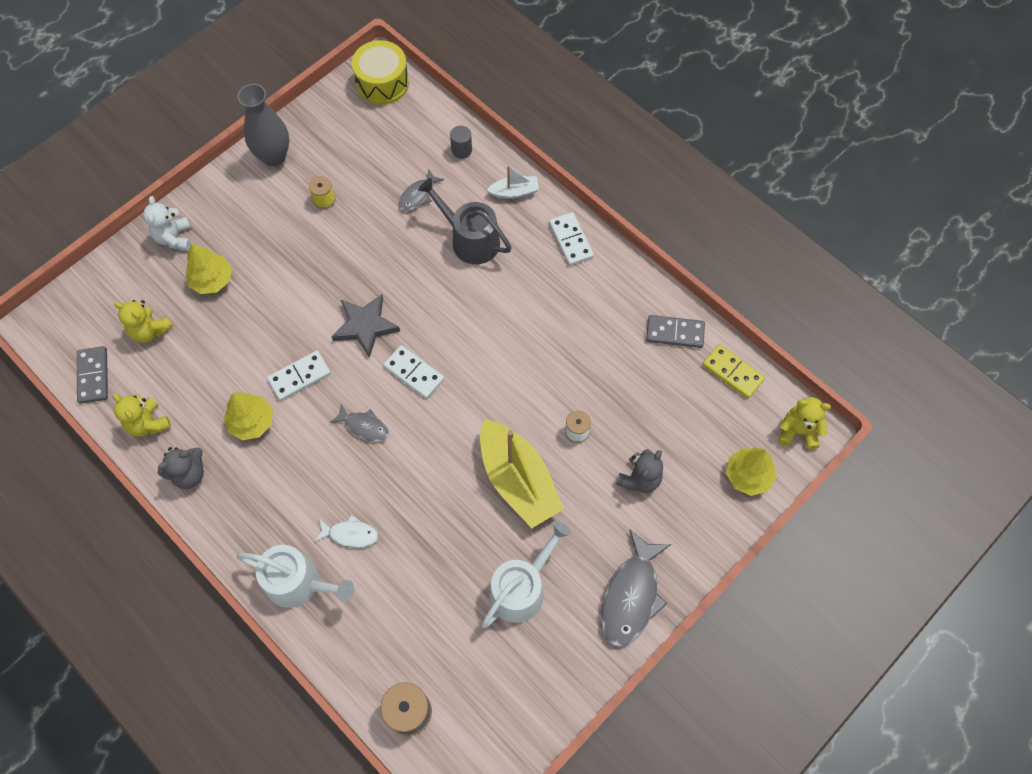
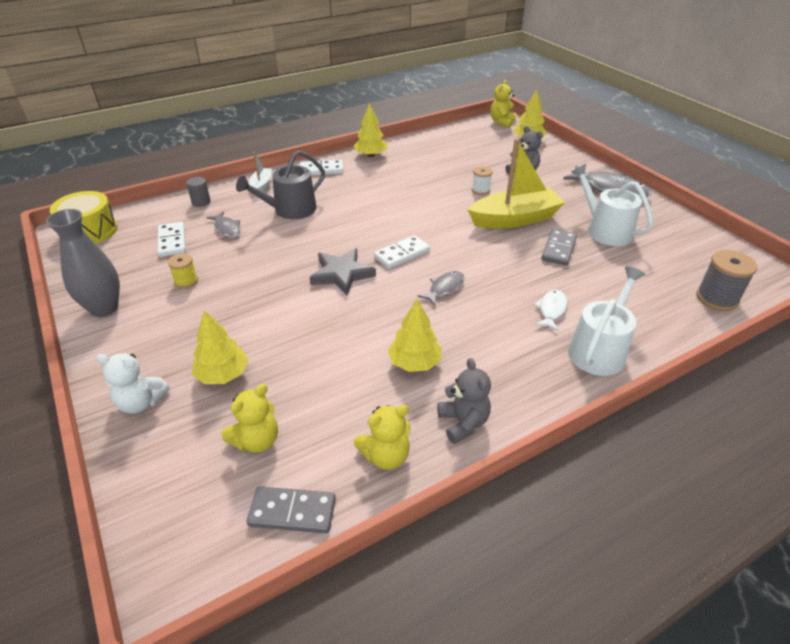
camera: 75 degrees left, 25 degrees down
white domino [267,351,331,401] -> white domino moved to [158,222,186,257]
grey domino [646,315,705,348] -> grey domino moved to [542,229,577,266]
yellow domino [702,344,765,399] -> none
none -> yellow tree [354,103,388,157]

